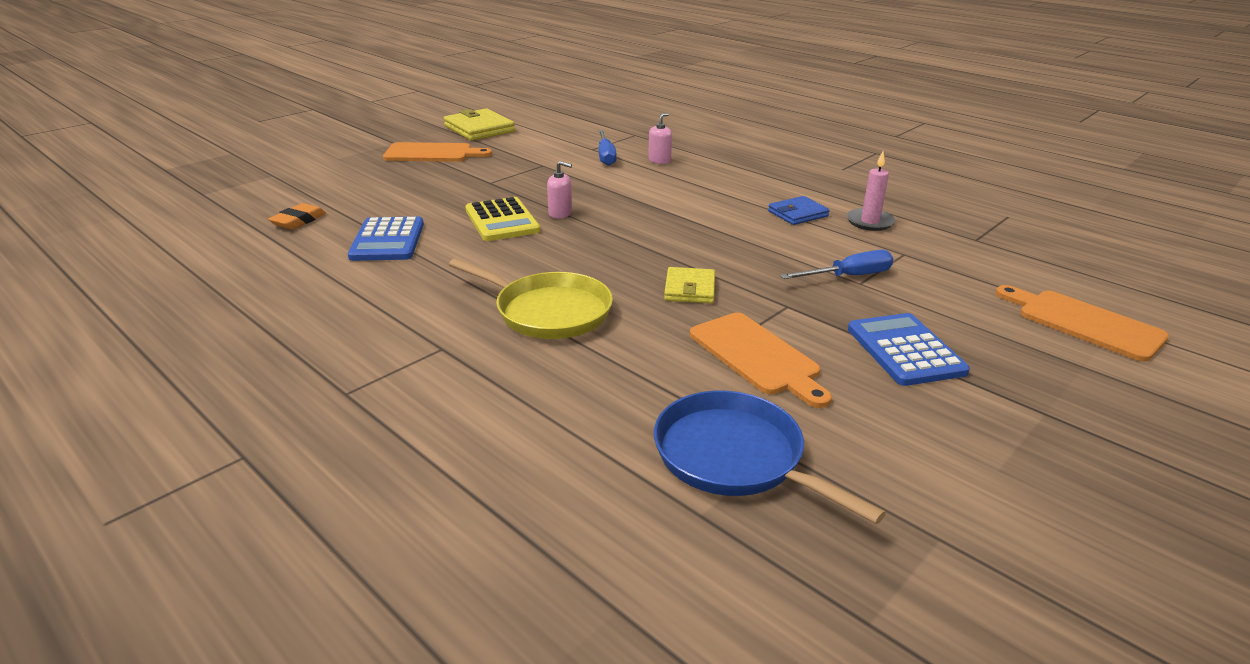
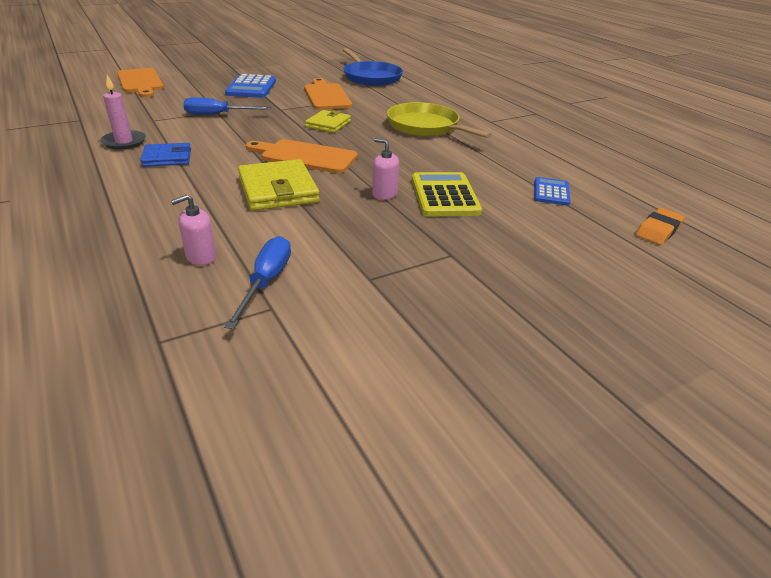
camera: 165 degrees left, 5 degrees up
blue calculator [348,217,424,261] -> blue calculator [534,177,571,206], size x0.61
orange cutting board [383,142,492,162] -> orange cutting board moved to [246,139,358,173]
yellow wallet [444,108,515,141] -> yellow wallet moved to [238,159,320,211]

